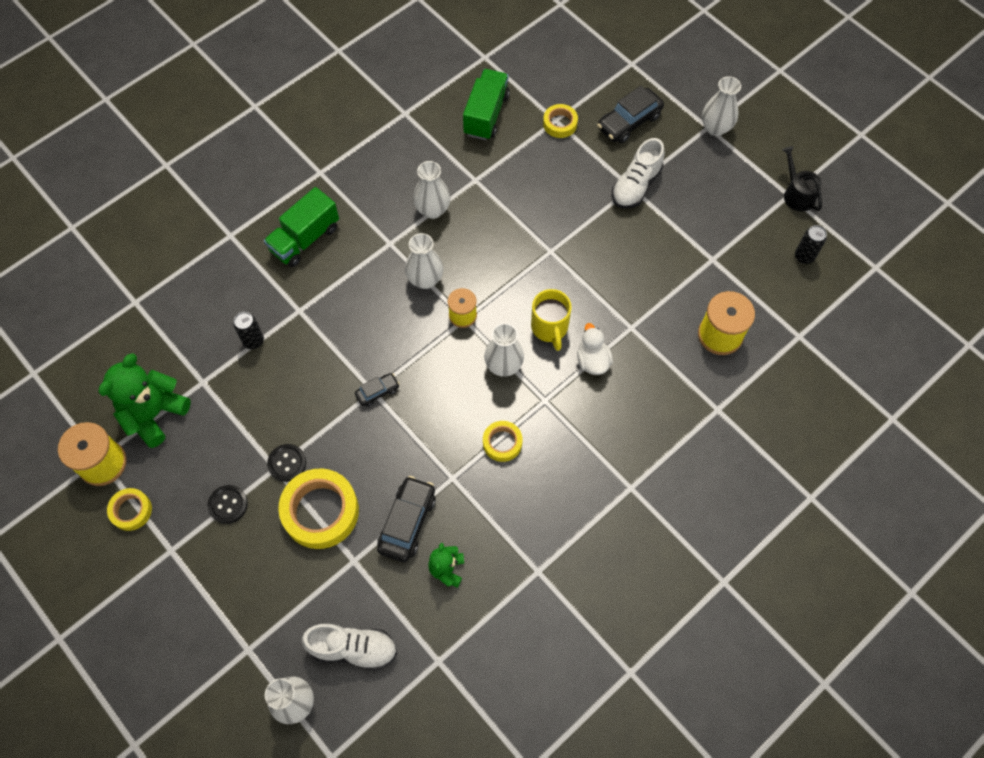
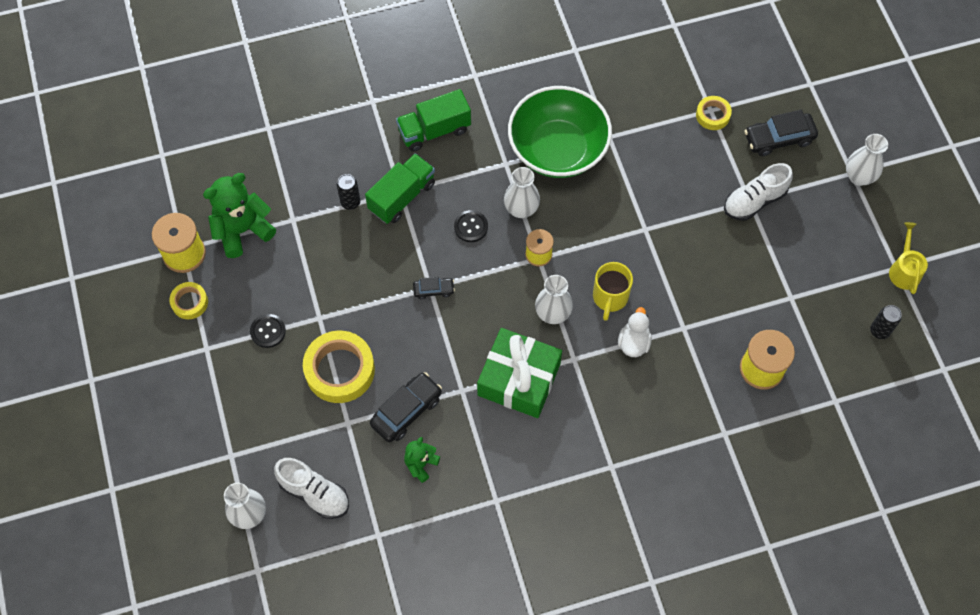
camera: 25 degrees right, 0 degrees up
black button [267,444,306,482] -> black button moved to [454,210,488,242]
white vase [413,161,450,219] -> green bowl [508,86,612,178]
green truck [463,69,510,140] -> green truck moved to [365,153,435,224]
yellow tape [483,421,523,462] -> green gift [477,328,562,418]
black watering can [782,146,822,212] -> yellow watering can [889,222,928,294]

